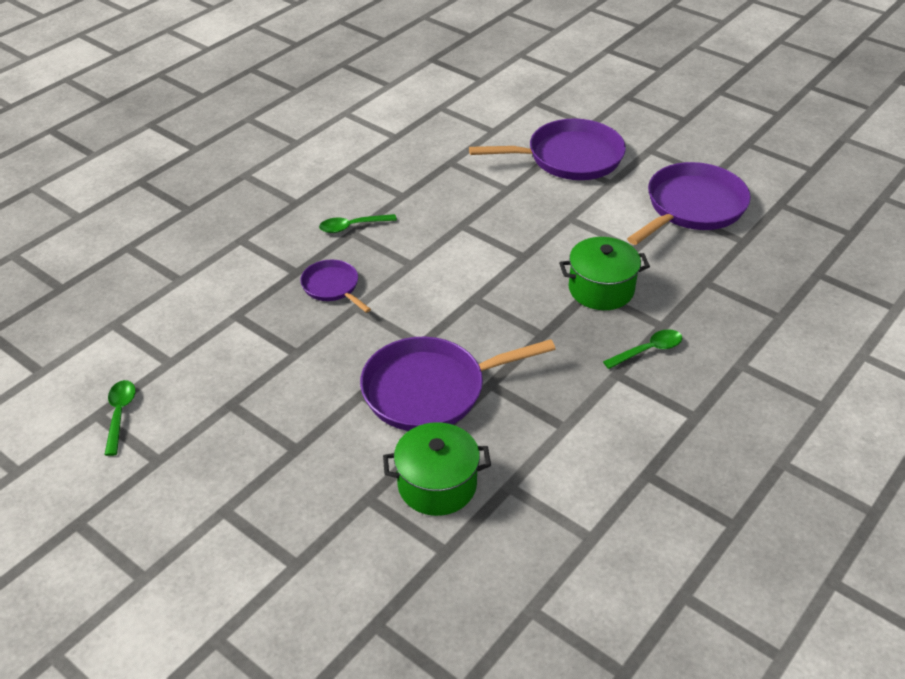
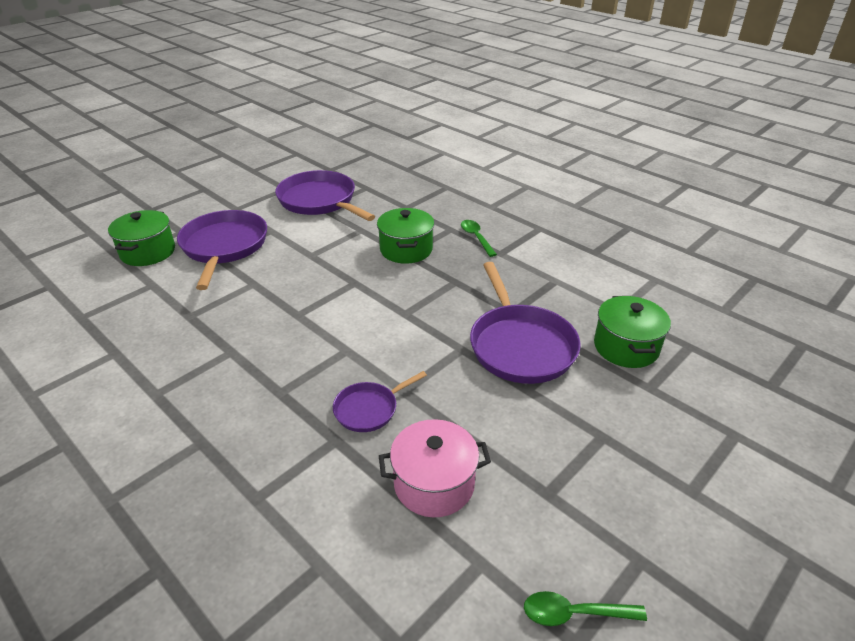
camera: 85 degrees left, 5 degrees down
green spoon [319,214,397,233] -> none
none -> green pot [108,210,175,266]
none -> pink pot [379,419,491,517]

